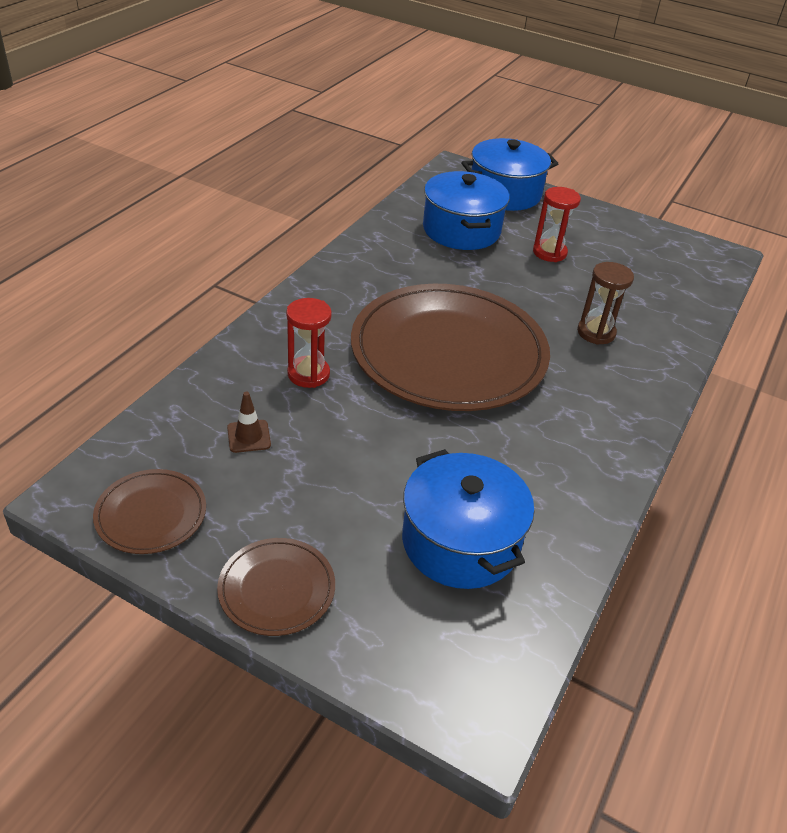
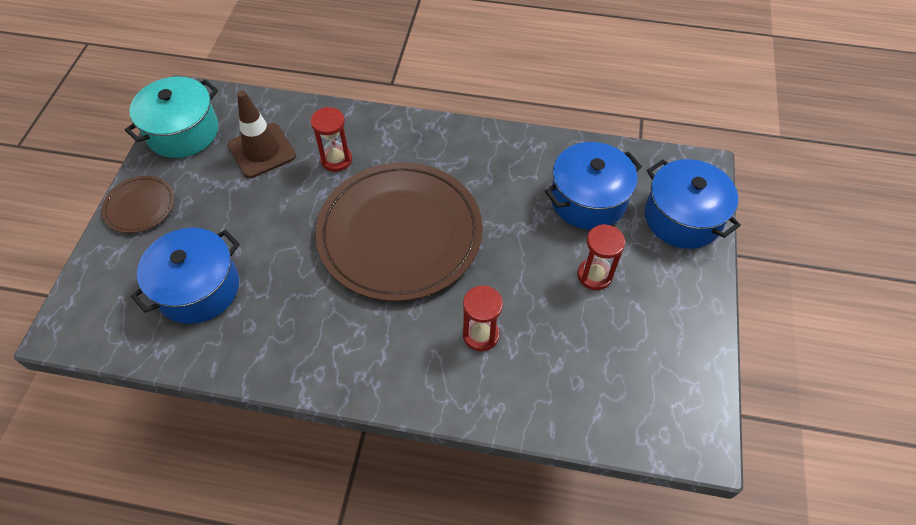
camera: 75 degrees right, 15 degrees up
brown plate [93,469,206,554] -> turquoise pot [125,77,218,158]
brown traffic cone [227,392,271,453] -> brown traffic cone [228,91,296,178], size x2.00
brown hourglass [577,262,634,345] -> red hourglass [463,286,503,351]

